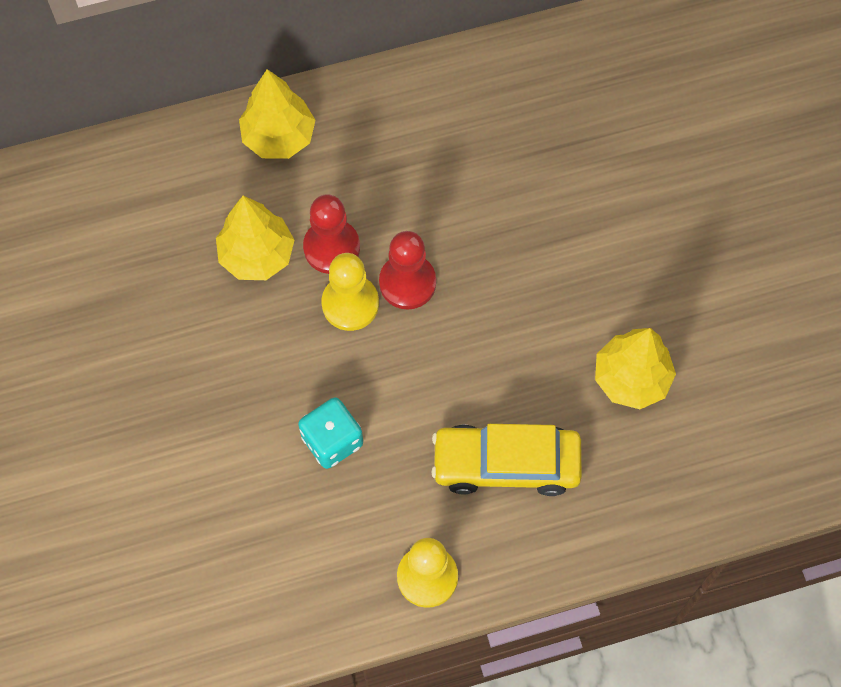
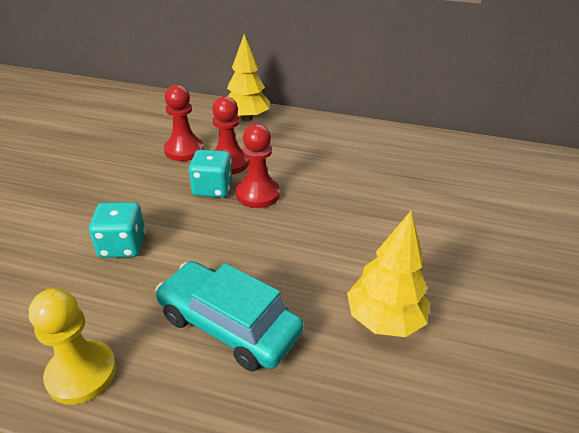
camera: 30 degrees right, 30 degrees down
yellow tree [216,196,294,280] -> red pawn [164,85,204,161]
yellow pawn [321,253,379,331] -> turquoise dice [189,150,232,198]
yellow car [431,424,582,496] -> turquoise car [155,261,304,372]

